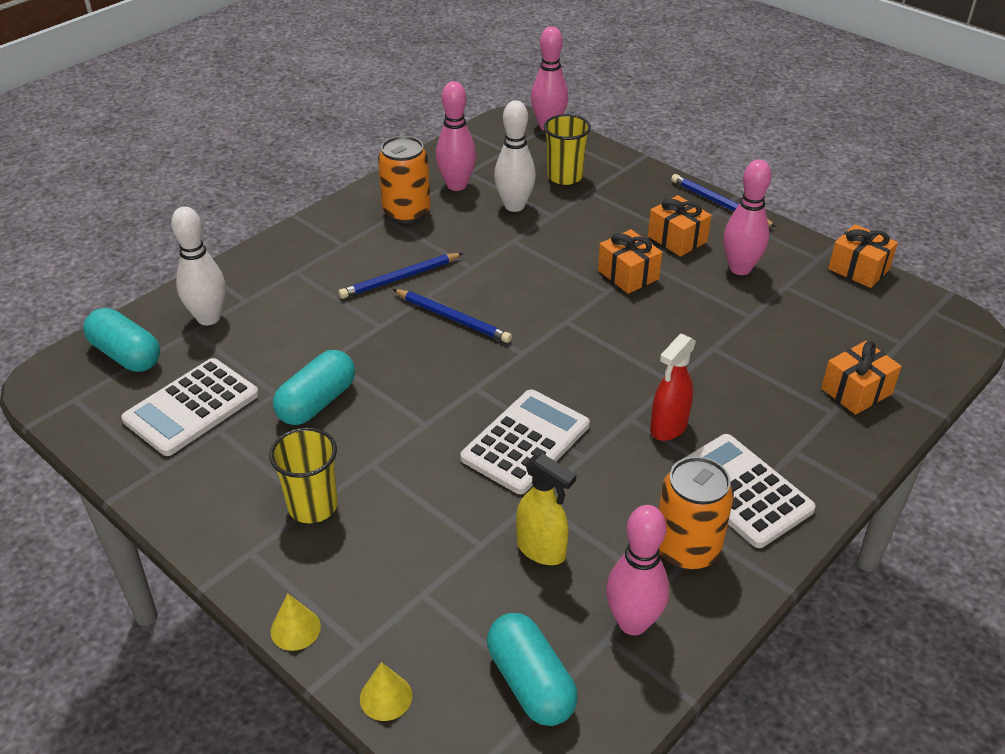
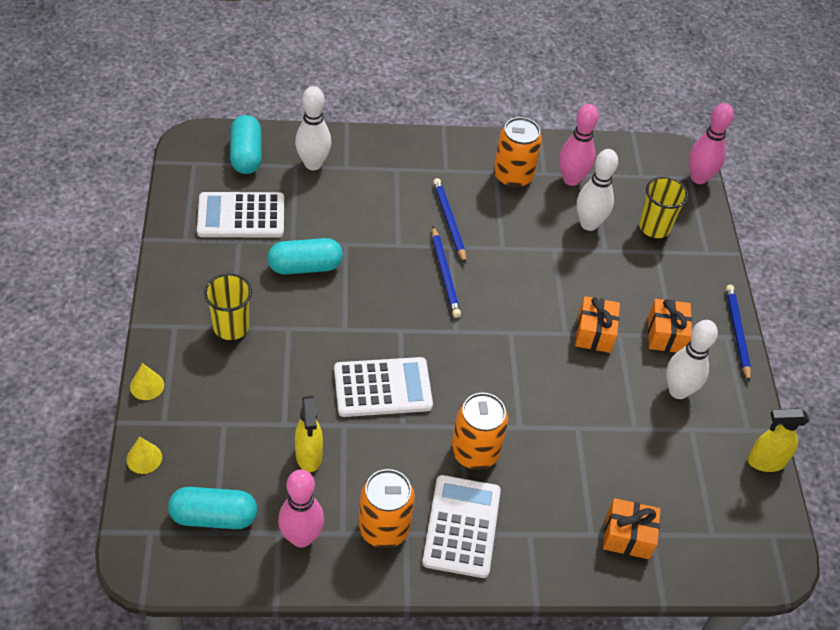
camera: 40 degrees right, 10 degrees up
blue pencil [339,253,463,299] -> blue pencil turned 60 degrees clockwise [433,178,466,264]
turquoise capsule [487,613,578,726] -> turquoise capsule turned 75 degrees clockwise [168,487,257,529]
red spray bottle [650,333,696,441] -> orange can [452,393,508,470]
pink bowling pin [723,159,772,275] -> white bowling pin [666,320,718,399]
orange gift [828,224,898,288] -> yellow spray bottle [747,408,809,472]

